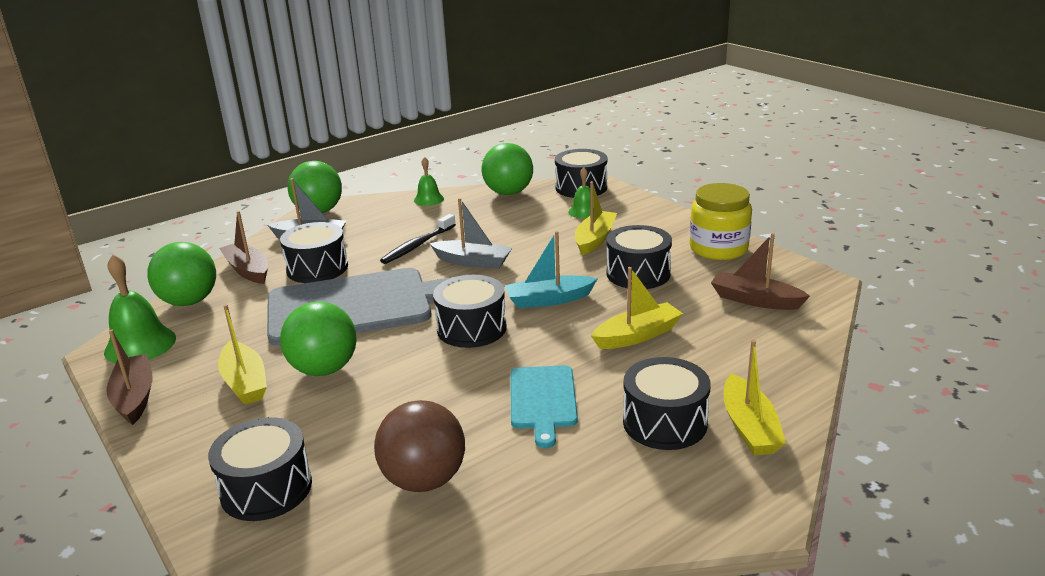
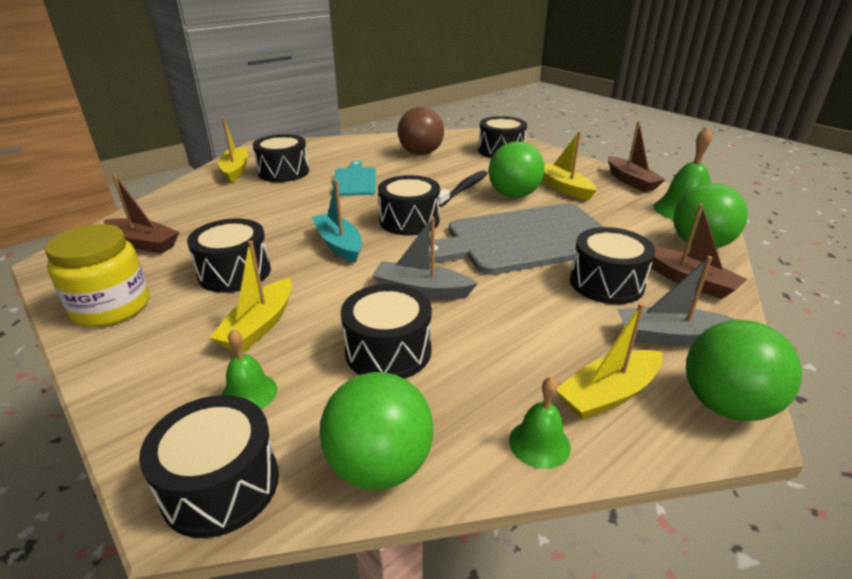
camera: 175 degrees right, 5 degrees up
black toothbrush [380,214,456,264] -> black toothbrush moved to [438,170,488,207]
turquoise boat [505,231,597,308] -> turquoise boat turned 105 degrees counterclockwise [312,180,362,263]
yellow boat [591,267,683,349] -> yellow boat moved to [556,303,663,420]
none -> black drum [341,284,432,379]

